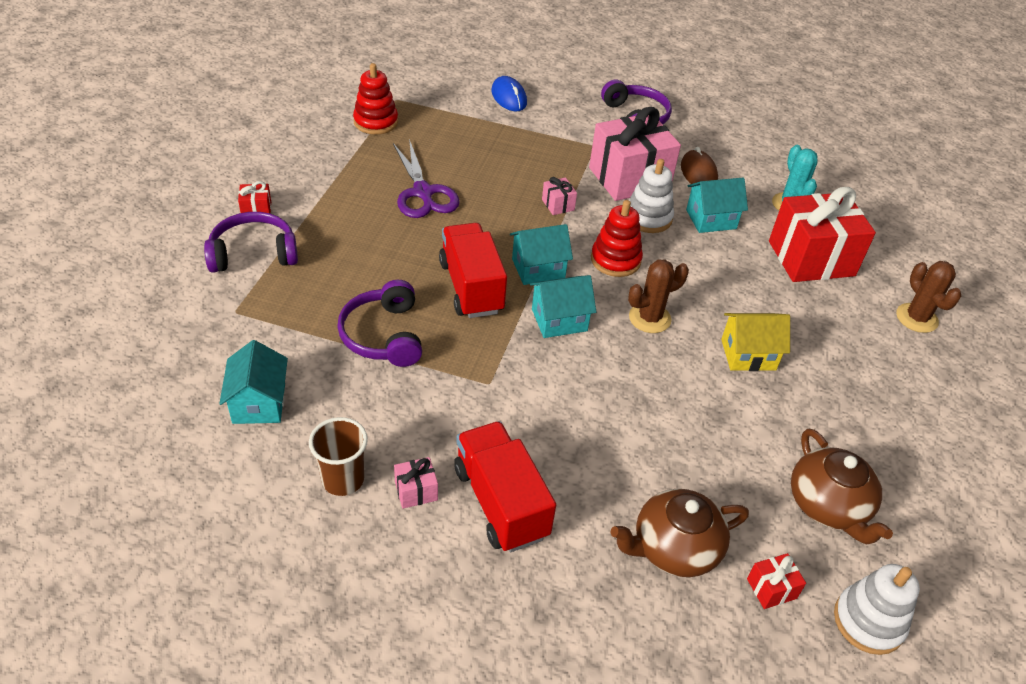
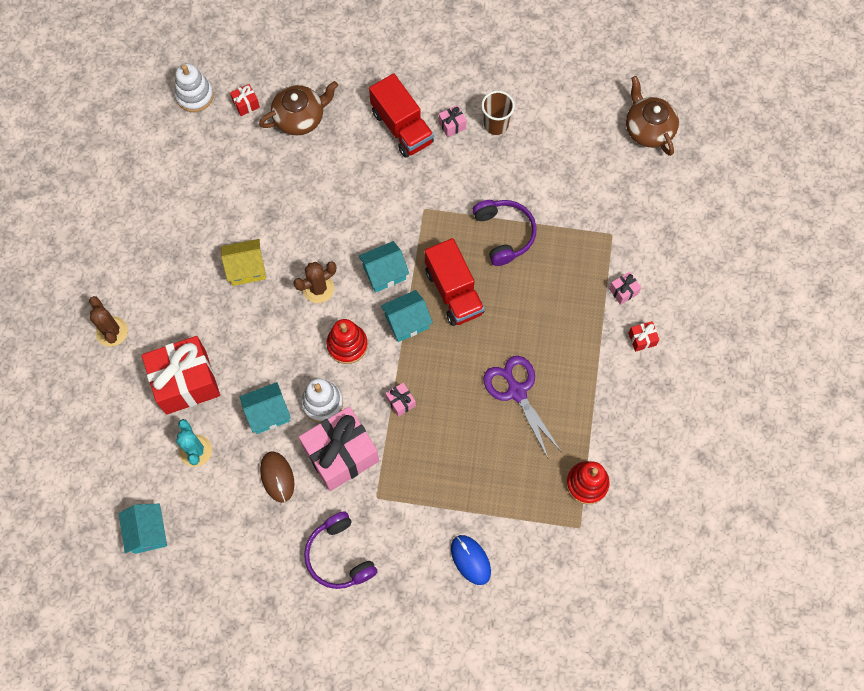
camera: 175 degrees right, 25 degrees up
purple headphones [204,212,298,273] -> pink gift [609,272,641,305]
turquoise house [219,340,288,424] -> turquoise house moved to [119,504,167,554]
brown teapot [791,429,893,544] -> brown teapot moved to [626,76,679,156]

